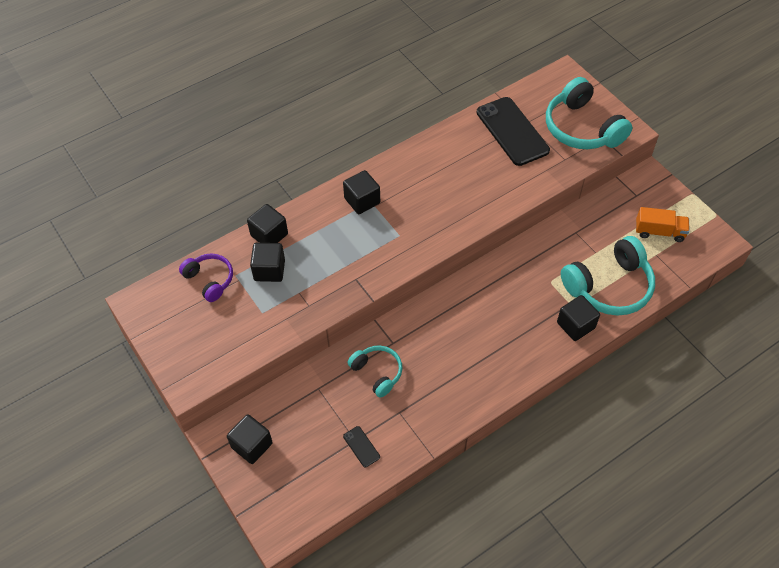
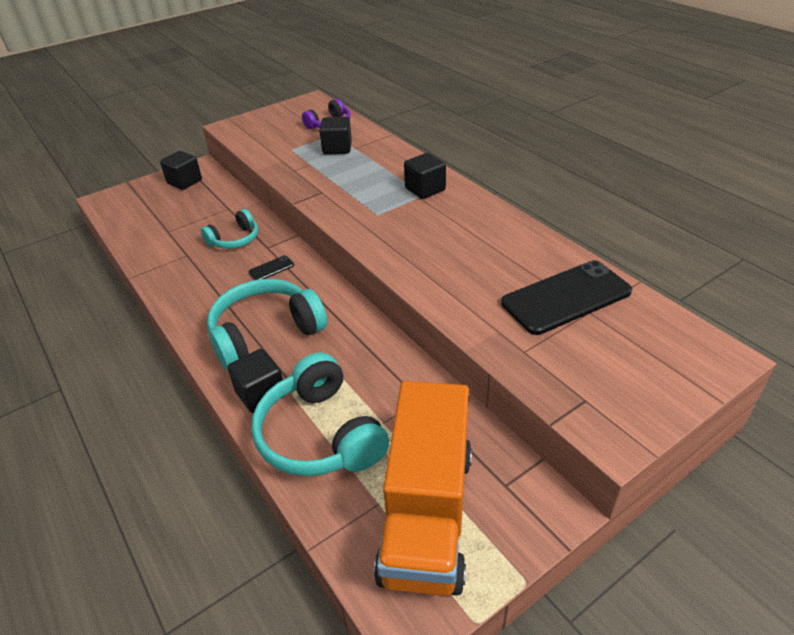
camera: 90 degrees right, 15 degrees down
black cube [247,204,288,243] -> none
black phone [343,426,380,467] -> black phone moved to [249,255,294,280]
turquoise headphones [546,77,632,149] -> turquoise headphones moved to [207,279,327,371]
orange truck [636,207,690,242] -> orange truck [374,381,472,596], size x2.11

